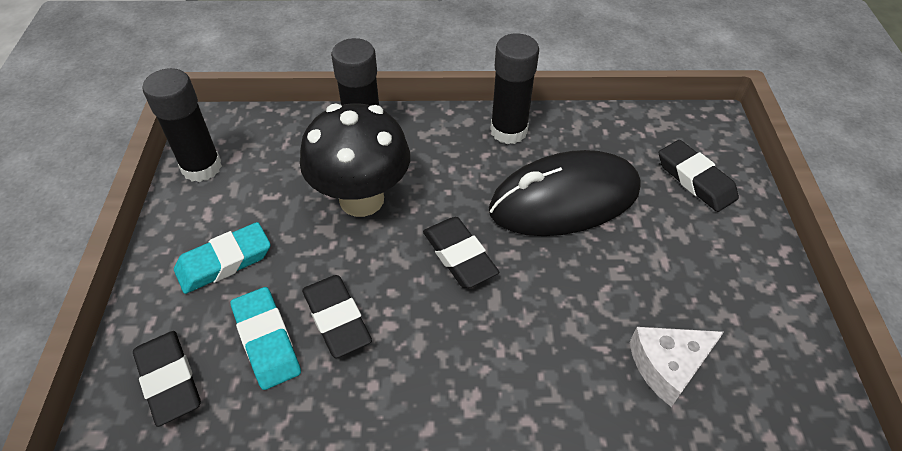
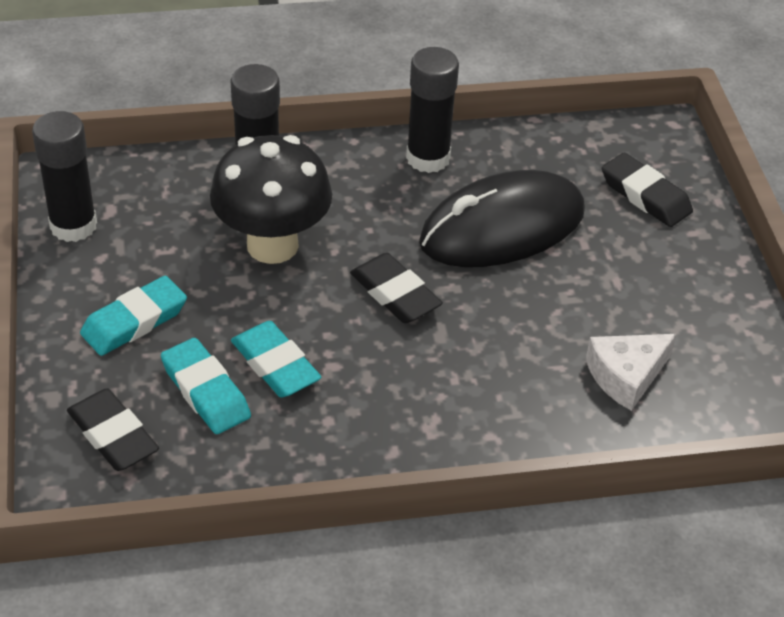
camera: 10 degrees left, 5 degrees down
black eraser [302,275,372,358] -> turquoise eraser [231,321,321,398]

